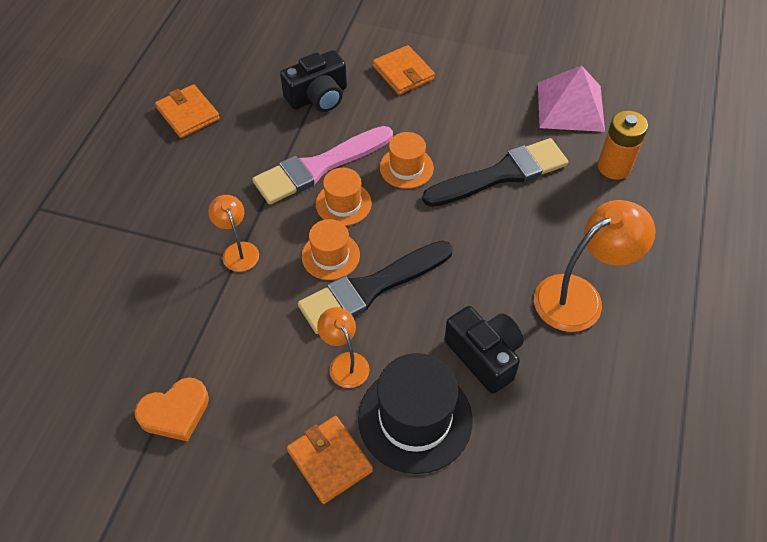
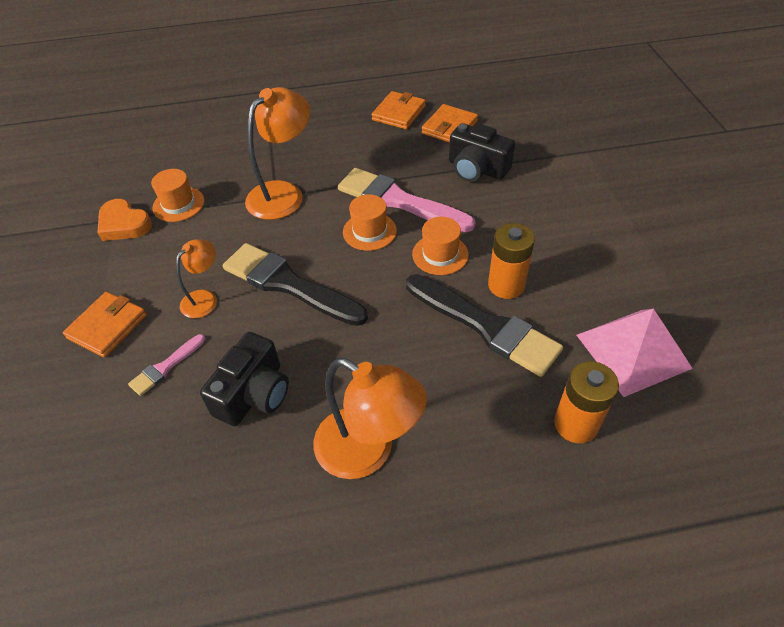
camera: 65 degrees right, 5 degrees down
orange lamp [208,195,259,272] -> orange lamp [245,87,310,220], size x1.79
orange hat [302,219,360,280] -> orange hat moved to [151,169,205,222]
black hat [358,353,473,474] -> pink brush [128,334,205,396]
orange wallet [373,45,435,95] -> orange wallet moved to [422,104,478,143]
none -> orange battery [488,223,535,299]

